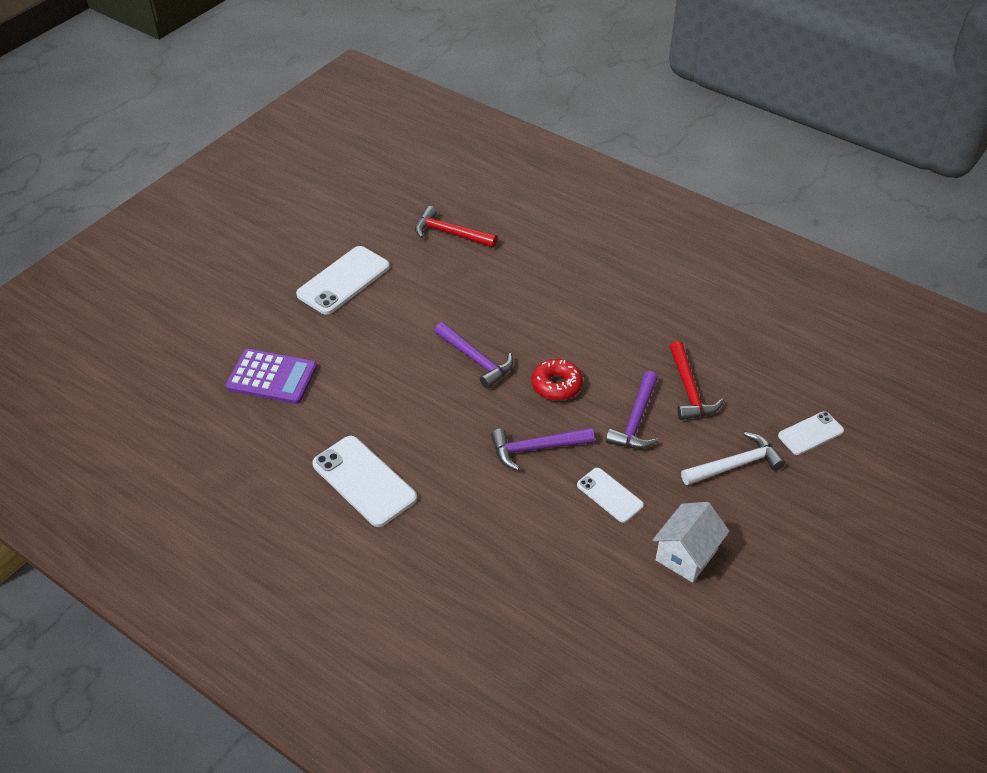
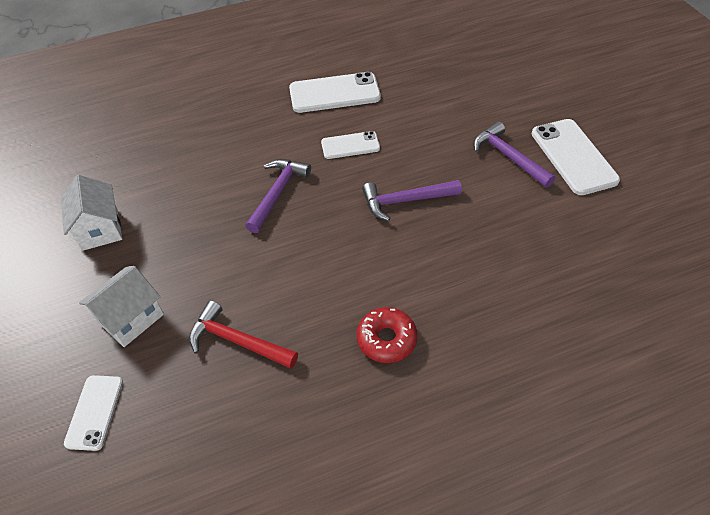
camera: 125 degrees right, 5 degrees up
purple calculator [226,349,317,404] -> none
red hammer [415,206,497,248] -> none
red donut [532,359,583,401] -> red donut moved to [356,307,417,363]
white phone [577,468,644,523] -> white phone moved to [321,131,380,159]
purple hammer [606,371,658,449] -> purple hammer moved to [473,121,555,188]
white hammer [681,432,785,485] -> white house [79,266,164,347]

